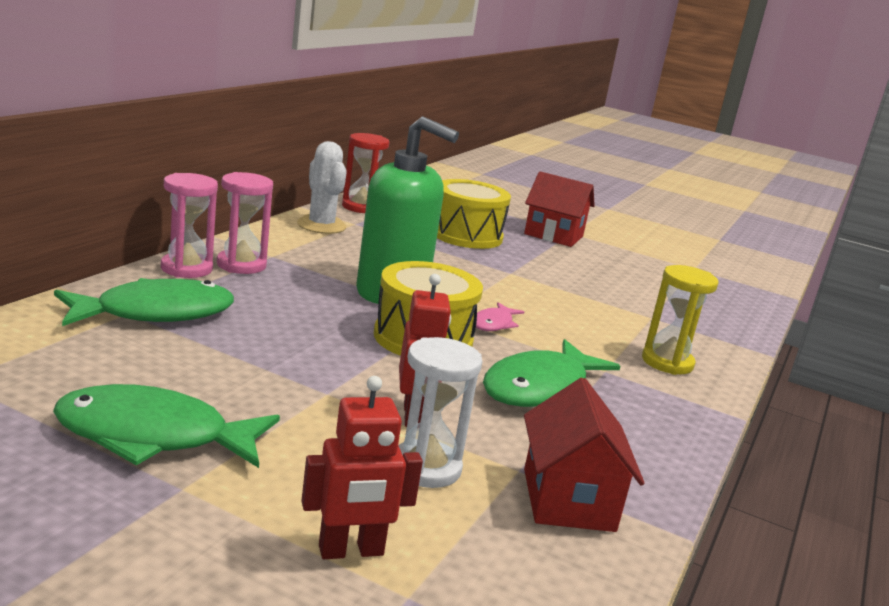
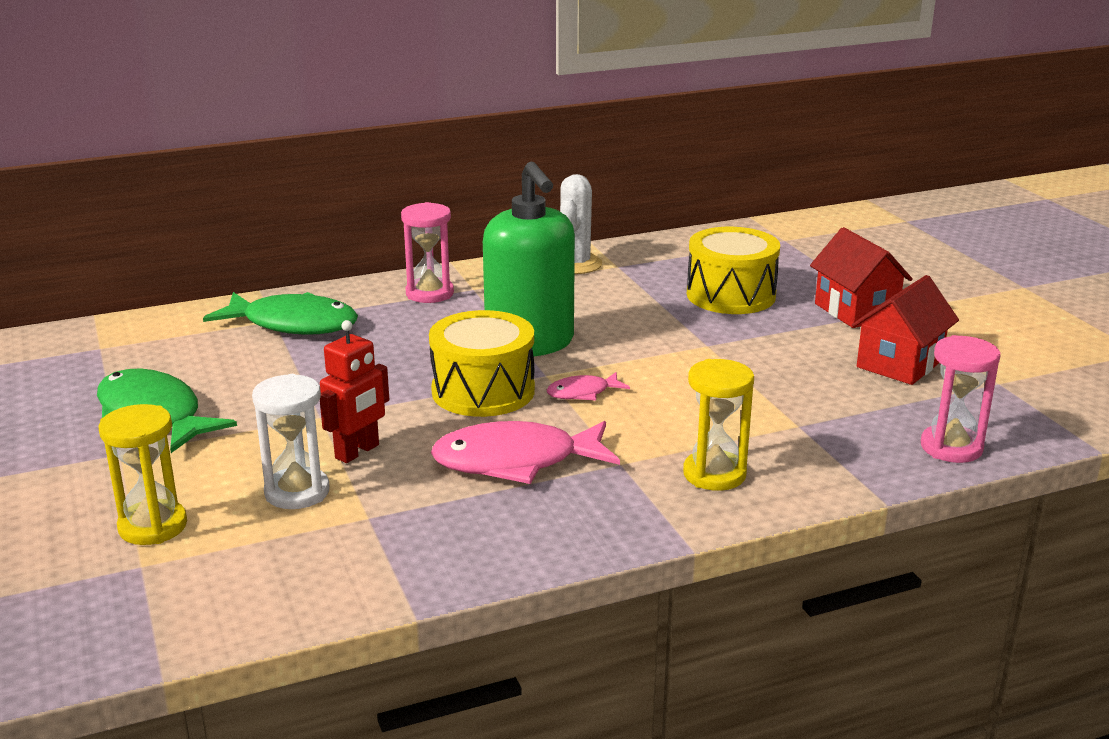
camera: 45 degrees right, 5 degrees up
pink hourglass [161,173,218,278] -> pink hourglass moved to [921,335,1001,463]
red robot [301,376,423,559] -> yellow hourglass [98,404,187,545]
red hourglass [342,133,389,213] -> none
green fish [483,339,621,407] -> pink fish [431,421,620,484]
red house [524,378,645,532] -> red house moved to [852,275,959,385]

